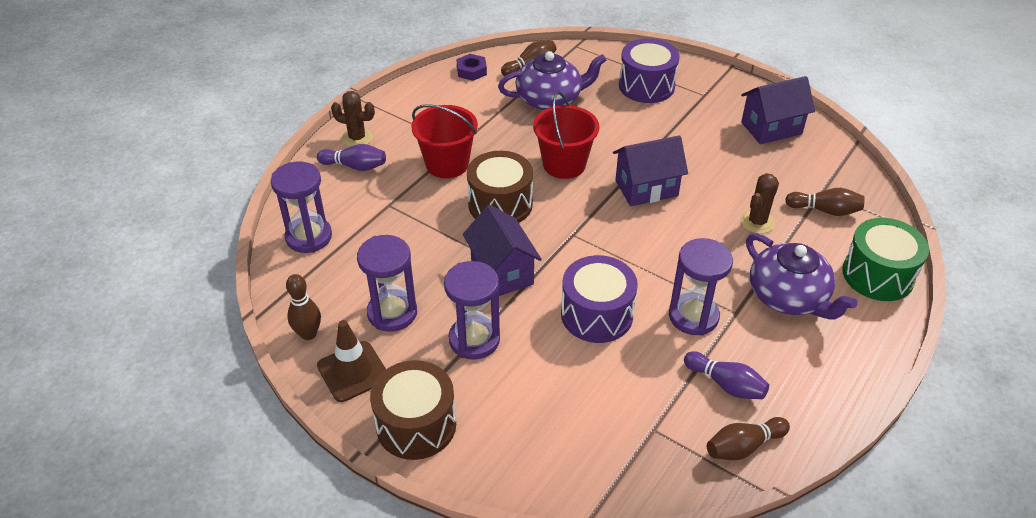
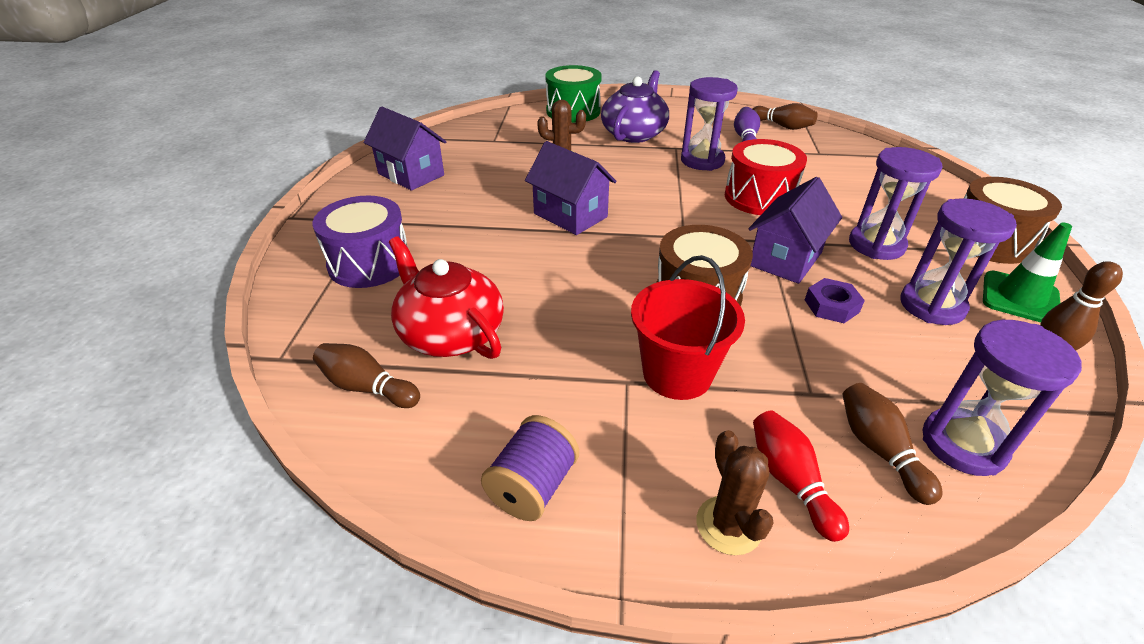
camera: 120 degrees left, 5 degrees down
purple bowling pin [317,144,386,171] -> red bowling pin [753,411,849,542]
brown traffic cone [317,320,386,402] -> green traffic cone [983,222,1072,322]
purple nut [456,54,487,81] -> purple nut moved to [805,278,865,323]
purple teapot [498,51,606,110] -> red teapot [389,237,504,359]
red bucket [533,91,599,179] -> none
purple drum [561,255,638,343] -> red drum [725,139,807,215]
brown bowling pin [785,188,864,216] -> brown bowling pin moved to [842,383,942,505]
none -> purple spool [481,415,579,521]

